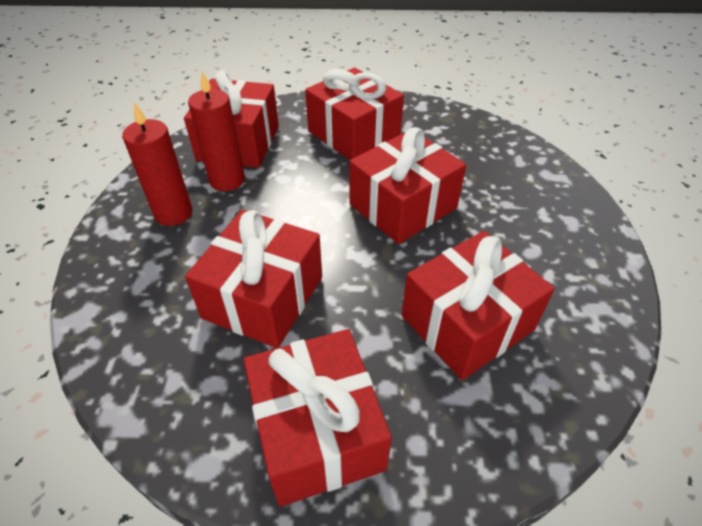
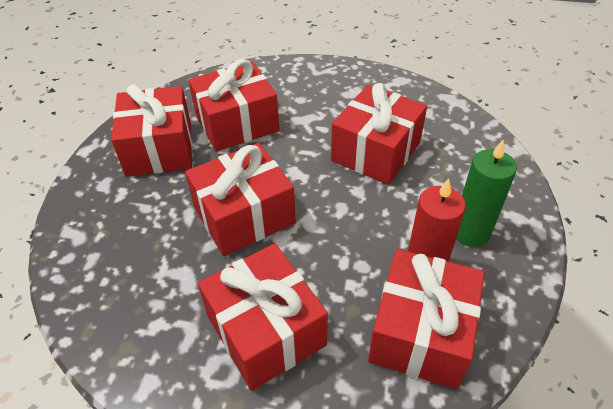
camera: 170 degrees left, 0 degrees up
red candle [122,102,192,226] -> green candle [456,139,517,247]
red gift [243,329,392,507] -> red gift moved to [111,84,192,177]

